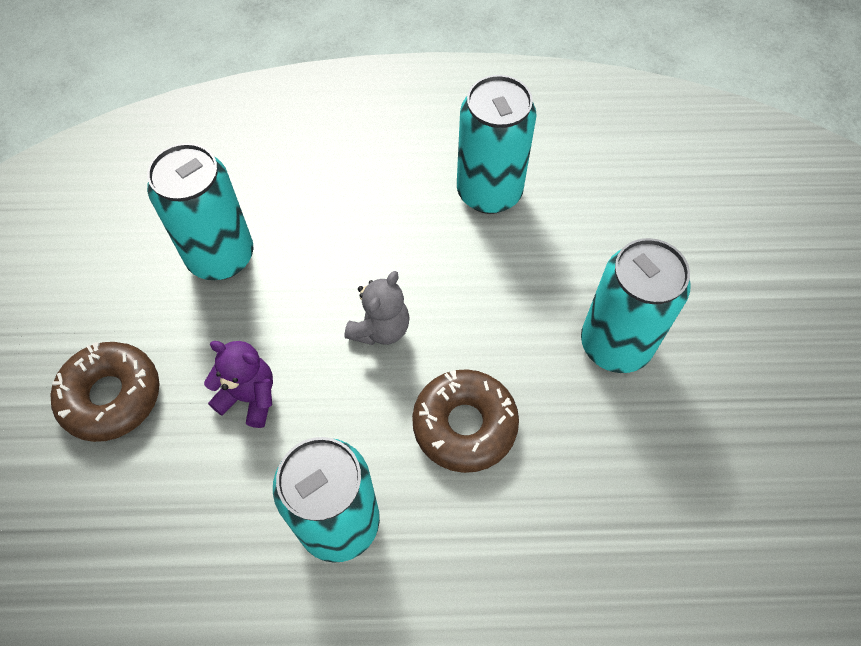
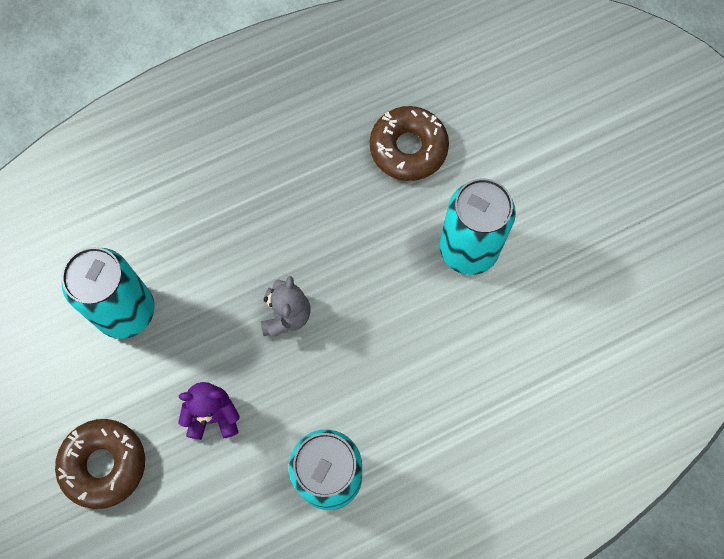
camera: 25 degrees left, 10 degrees up
brown donut [412,369,519,473] -> brown donut moved to [370,106,449,181]
turquoise can [457,75,537,214] -> none

